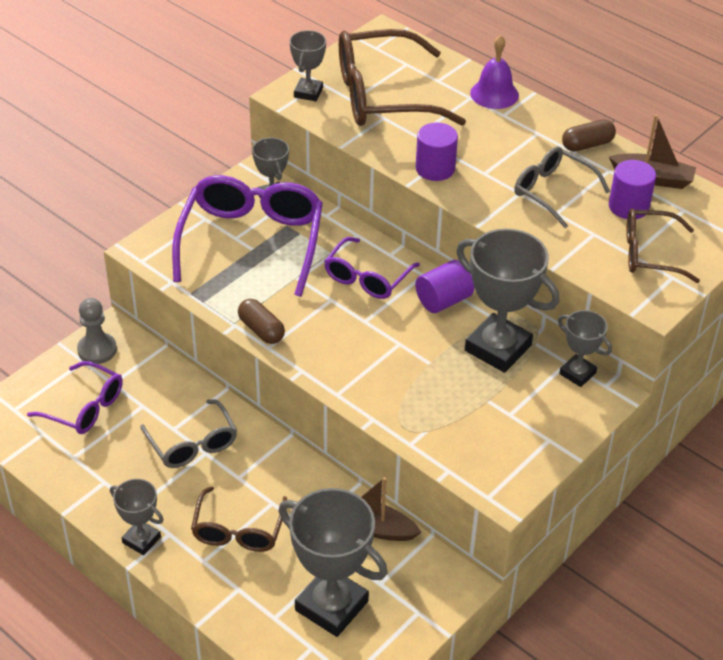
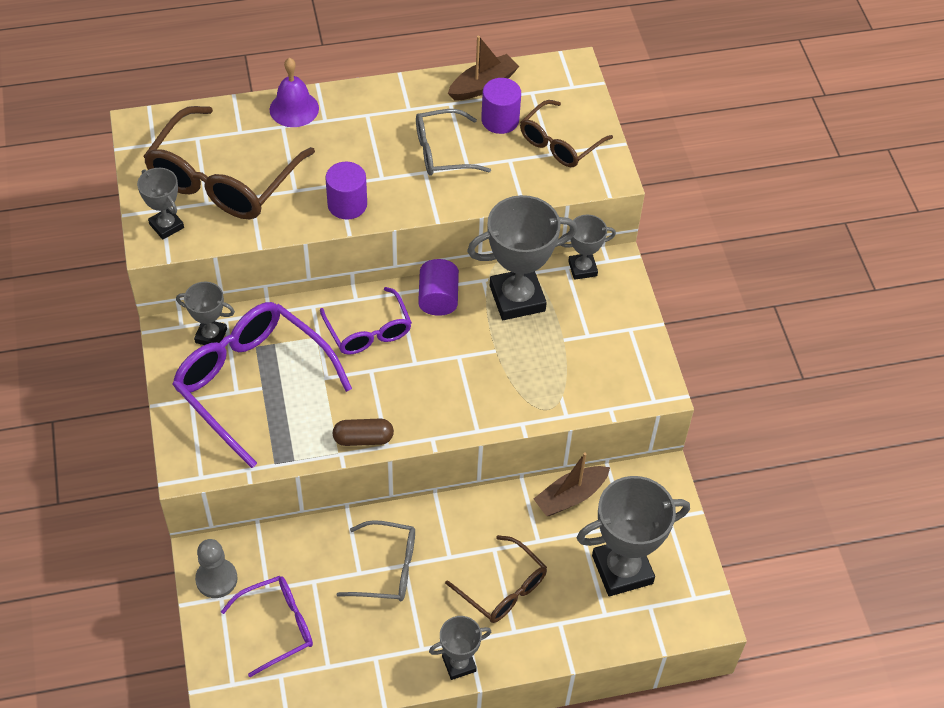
camera: 55 degrees left, 10 degrees up
brown capsule [562,119,616,152] -> none

